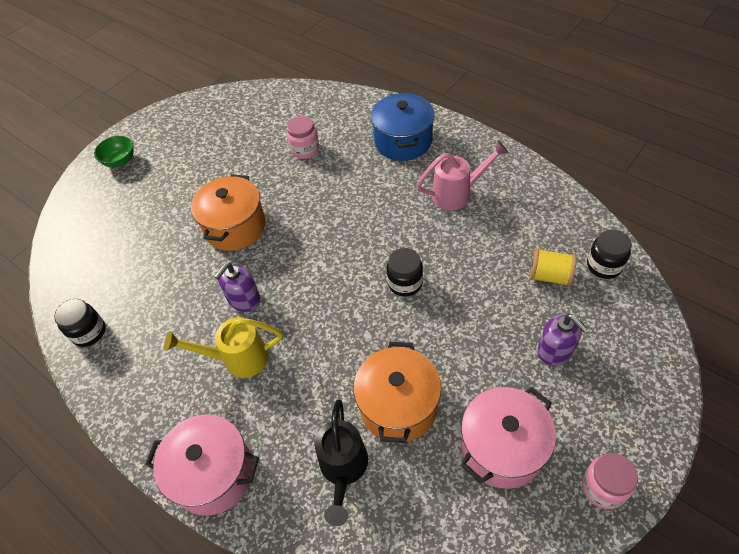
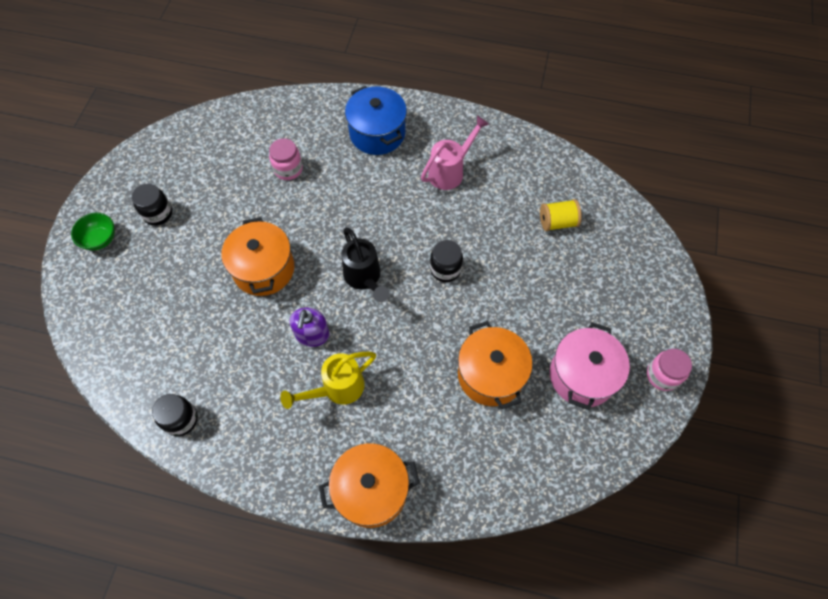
camera: 30 degrees left, 10 degrees up
pink pot [145,414,259,516] -> orange pot [319,443,420,528]
black watering can [315,400,368,526] -> black watering can moved to [341,227,390,302]
purple soap dispenser [537,314,588,365] -> none
black jar [587,229,631,279] -> black jar moved to [132,184,172,226]

